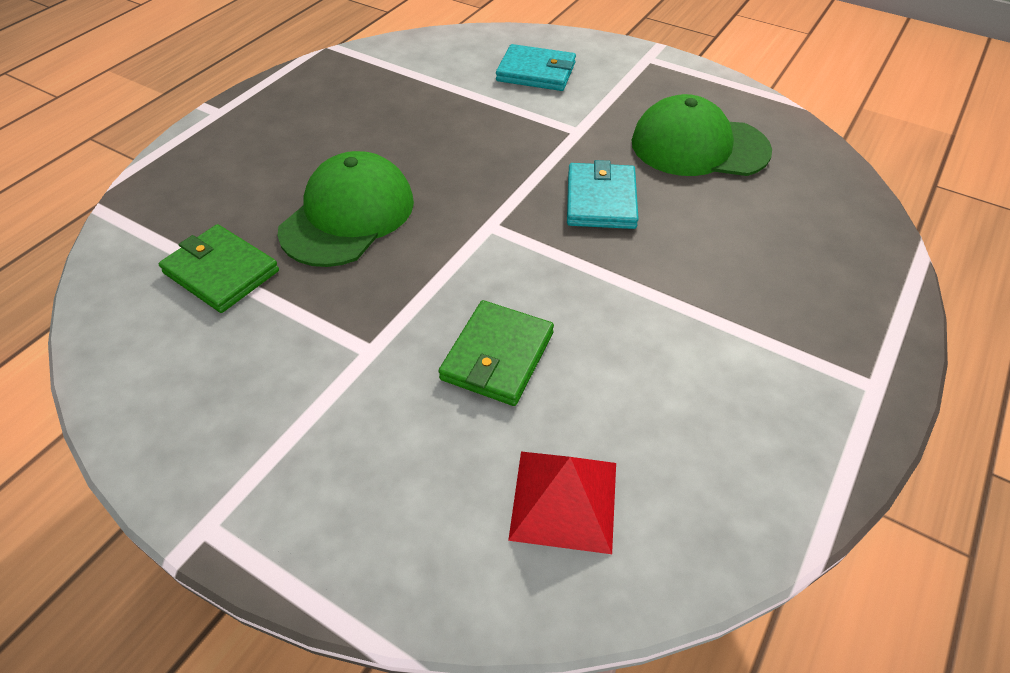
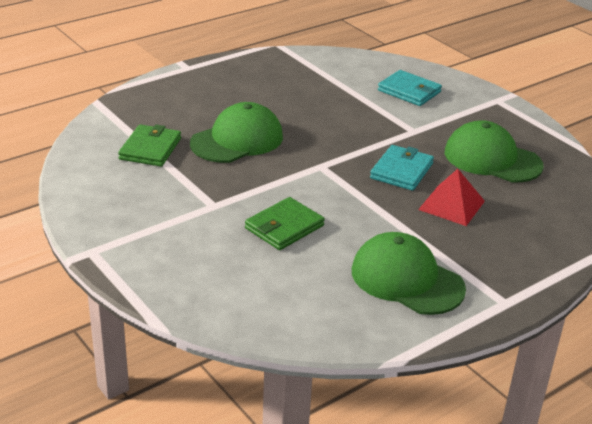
camera: 20 degrees right, 15 degrees down
green wallet [159,224,279,313] -> green wallet turned 45 degrees clockwise [118,124,181,167]
red pyramid [508,452,616,554] -> red pyramid moved to [418,169,485,226]
none -> green cap [352,232,466,315]

